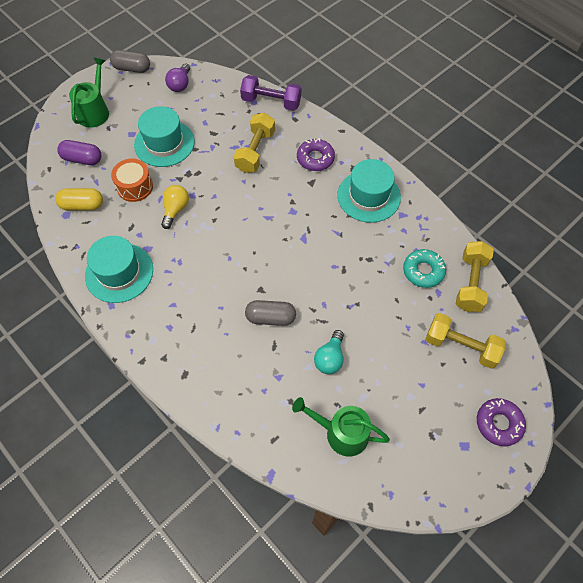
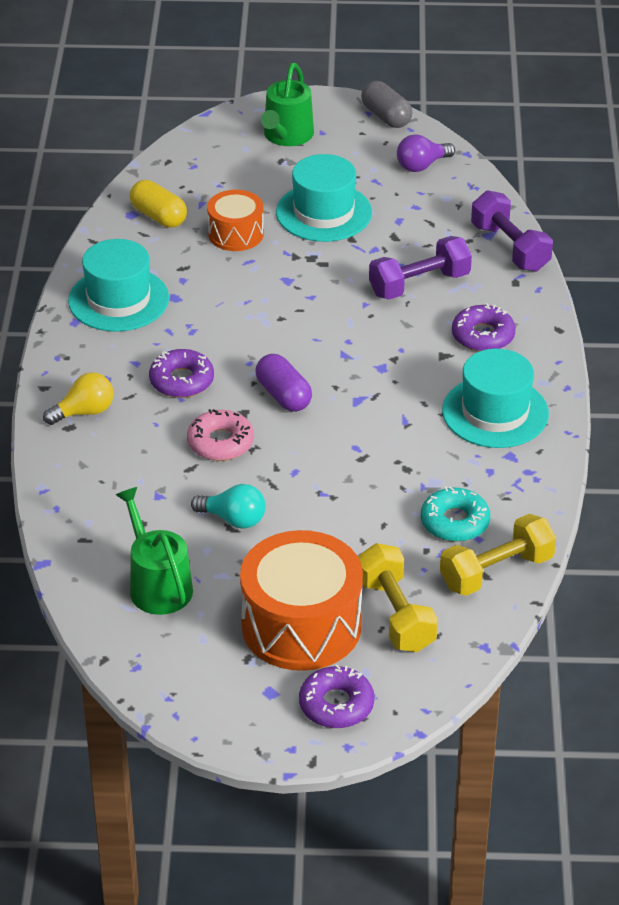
camera: 45 degrees right, 20 degrees down
purple capsule [57,140,101,165] -> purple capsule moved to [255,354,312,412]
green watering can [69,58,109,128] -> green watering can turned 135 degrees clockwise [261,63,314,146]
yellow light bulb [161,185,189,229] -> yellow light bulb moved to [43,372,114,425]
yellow dumbbell [234,113,275,173] -> purple dumbbell [369,236,472,300]
grey capsule [245,300,296,326] -> pink donut [187,409,254,461]
turquoise light bulb [314,330,344,374] -> turquoise light bulb turned 135 degrees counterclockwise [191,484,265,528]
none -> purple donut [149,349,214,398]
none -> orange drum [240,530,363,671]

